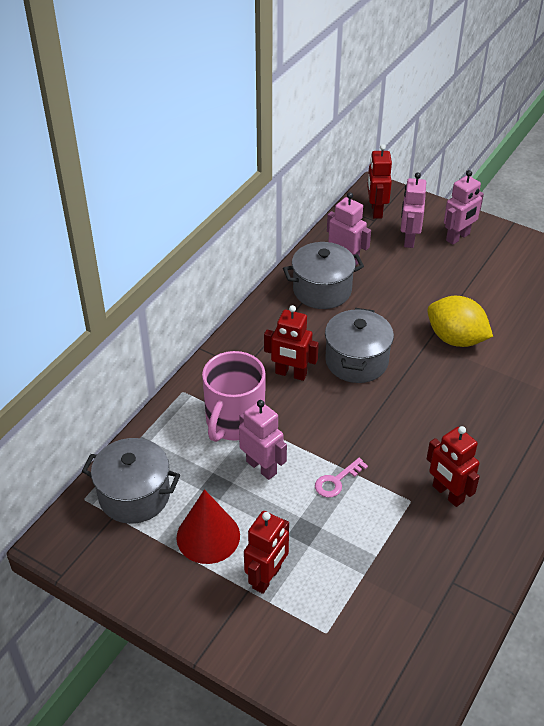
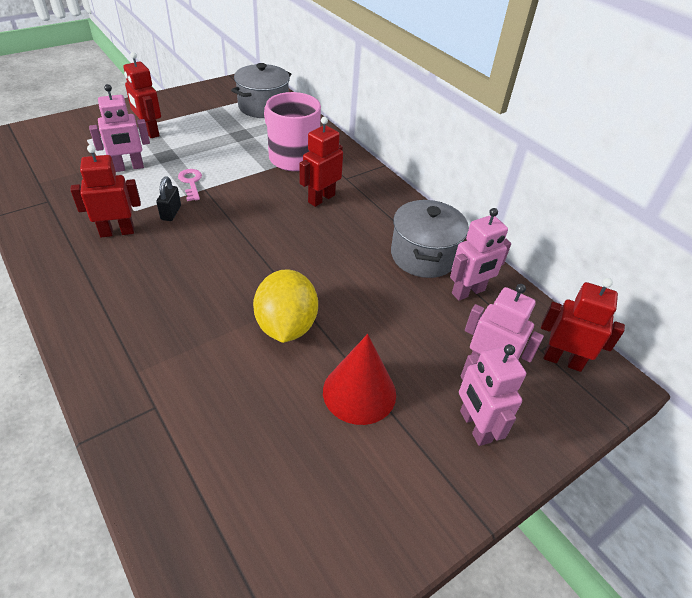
camera: 110 degrees right, 0 degrees up
red cone [176,489,240,564] -> red cone moved to [323,334,396,425]
pink robot [239,400,287,480] -> pink robot moved to [89,84,150,172]
grey pot [325,308,394,383] -> none
yellow lemon [427,296,493,347] -> yellow lemon turned 60 degrees counterclockwise [253,269,318,343]
none -> black padlock [156,177,181,221]

